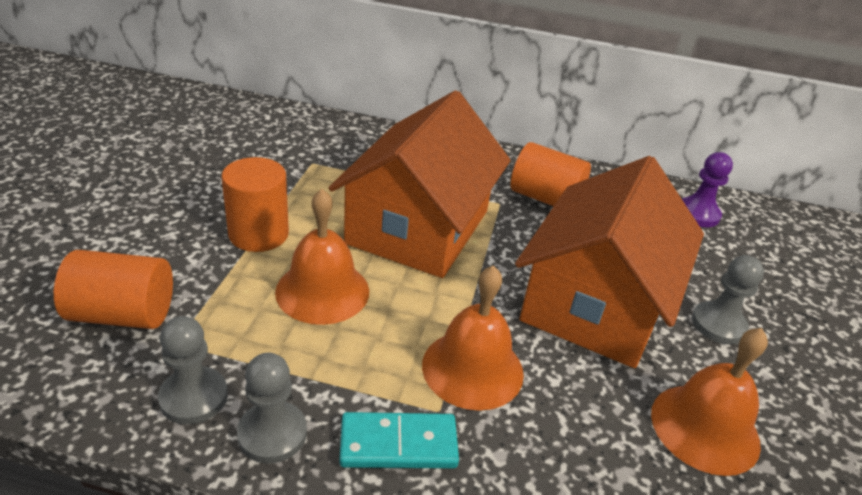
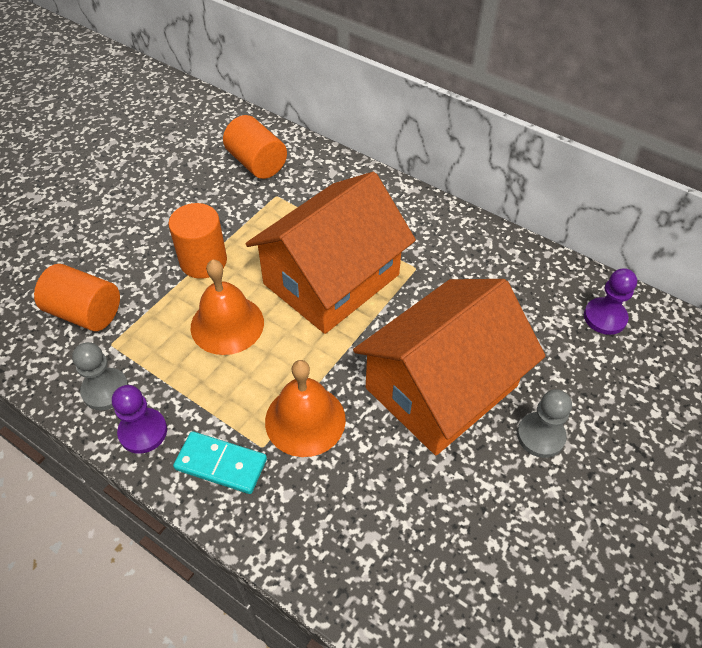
camera: 25 degrees right, 15 degrees up
grey pawn [237,353,307,464] -> purple pawn [112,385,167,454]
orange cylinder [510,142,591,206] -> orange cylinder moved to [223,115,287,179]
orange bell [651,328,768,476] -> none

